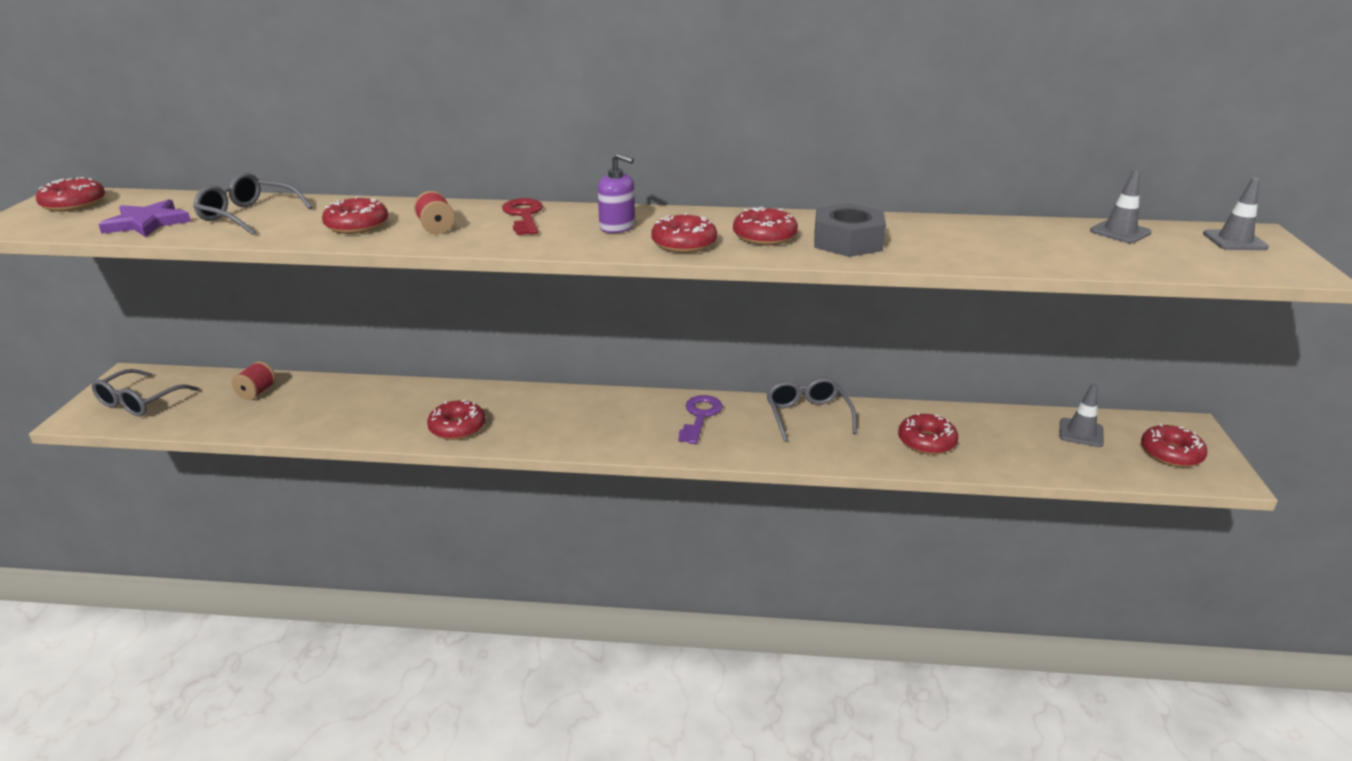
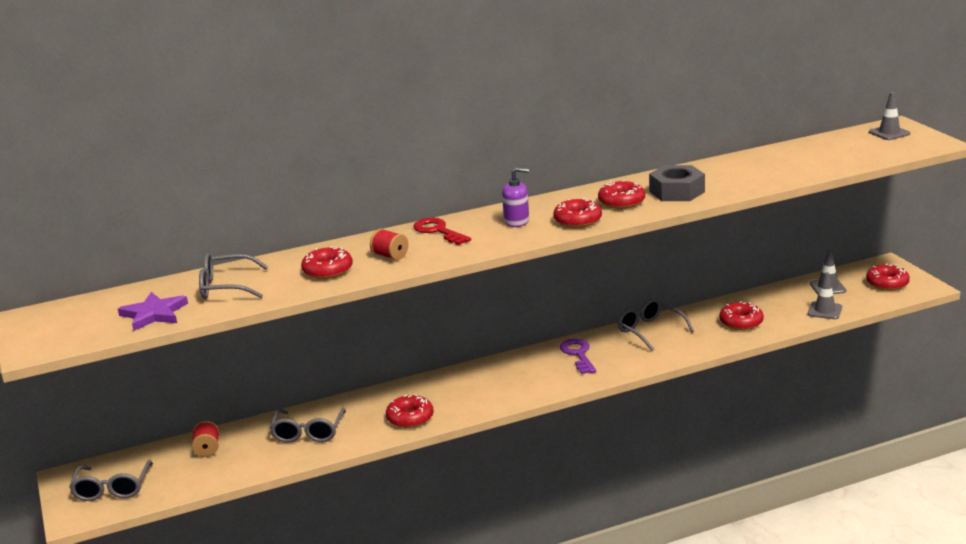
camera: 25 degrees left, 5 degrees down
red donut [36,177,105,212] -> none
grey traffic cone [1090,170,1152,243] -> grey traffic cone moved to [808,272,842,319]
none -> grey glasses [270,408,346,443]

